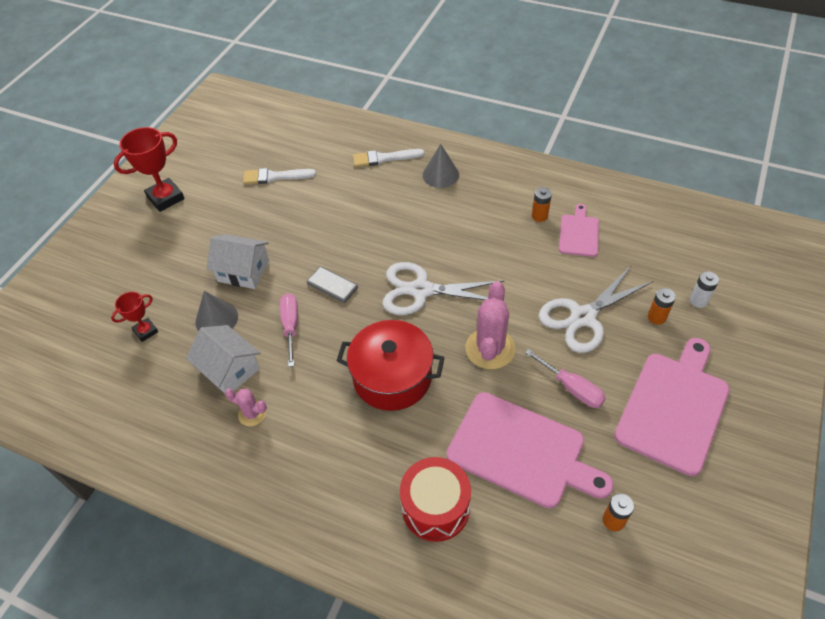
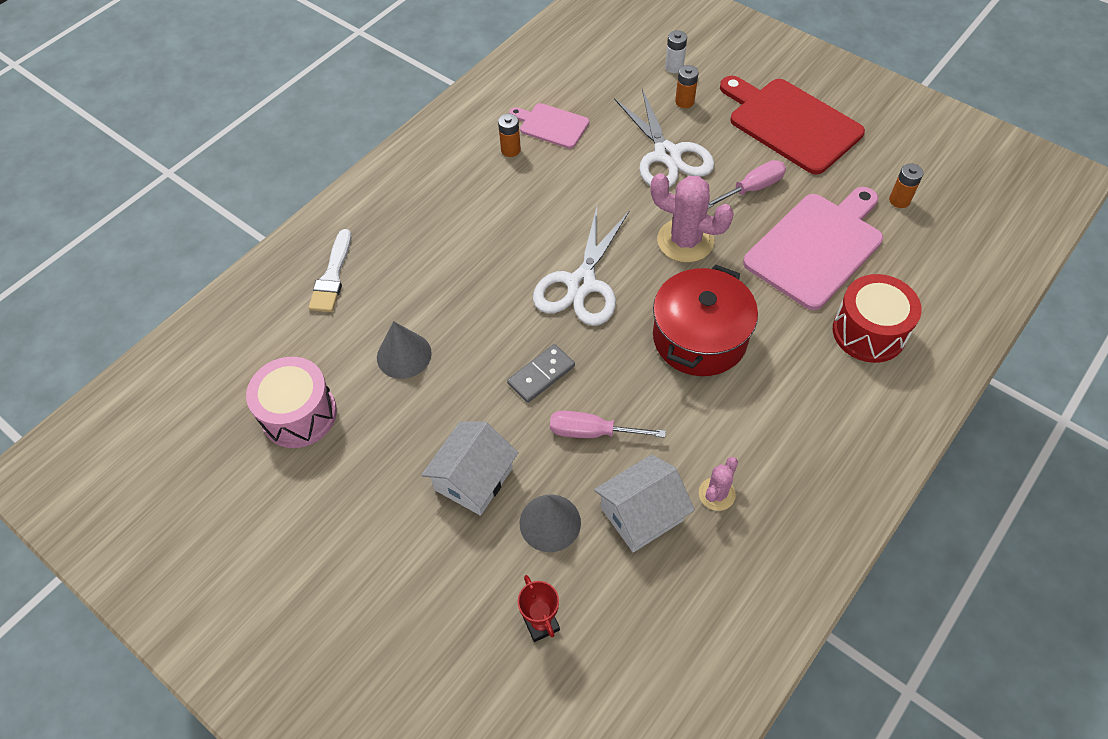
camera: 75 degrees left, 5 degrees up
red trophy [113,127,185,212] -> none
white brush [243,168,316,184] -> pink drum [246,357,337,448]
grey cone [423,144,459,188] -> grey cone moved to [377,321,432,379]
pink cutting board [614,338,730,476] -> red cutting board [720,76,865,175]

